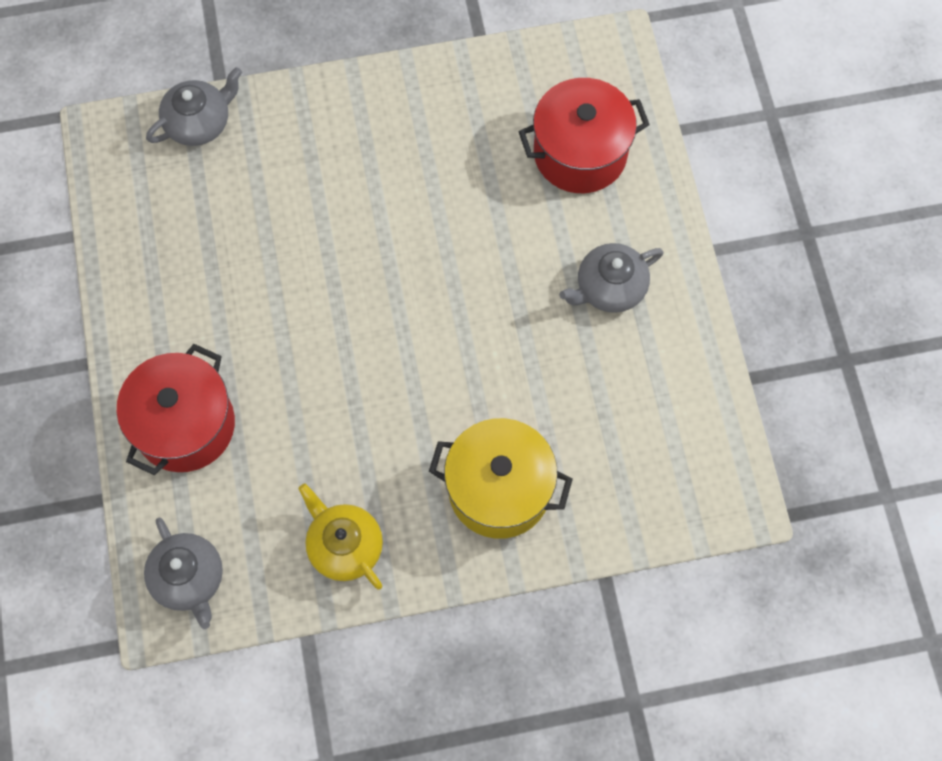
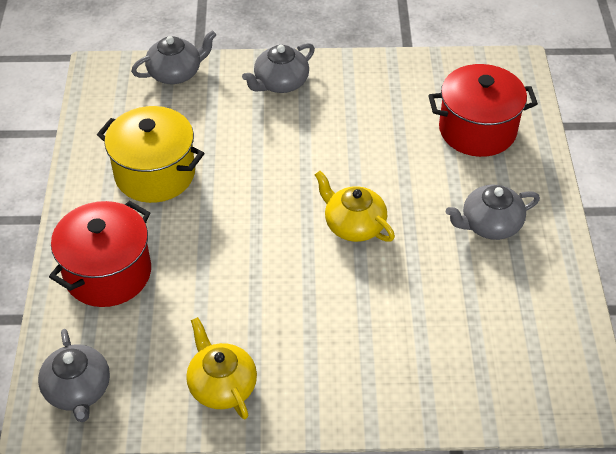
camera: 10 degrees right, 20 degrees down
yellow pot [429,418,573,539] -> yellow pot moved to [97,106,204,203]
none -> grey teapot [242,43,315,93]
none -> yellow teapot [315,171,395,242]

